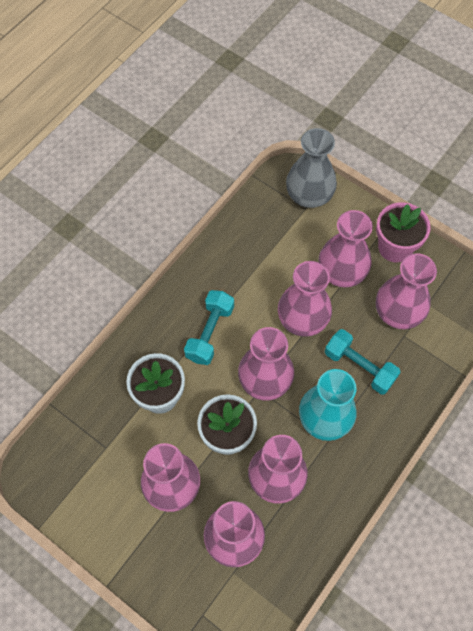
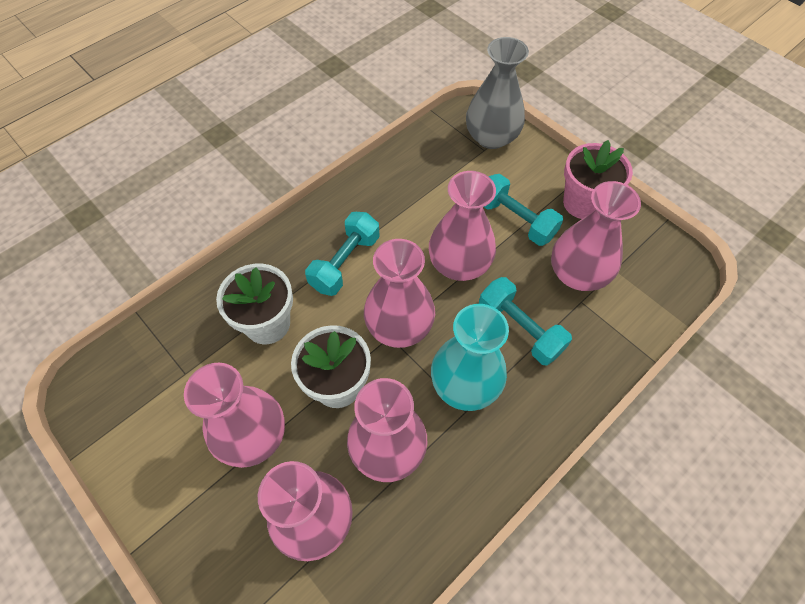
camera: 10 degrees right, 5 degrees down
pink vase [318,210,373,287] -> turquoise dumbbell [484,174,563,246]

